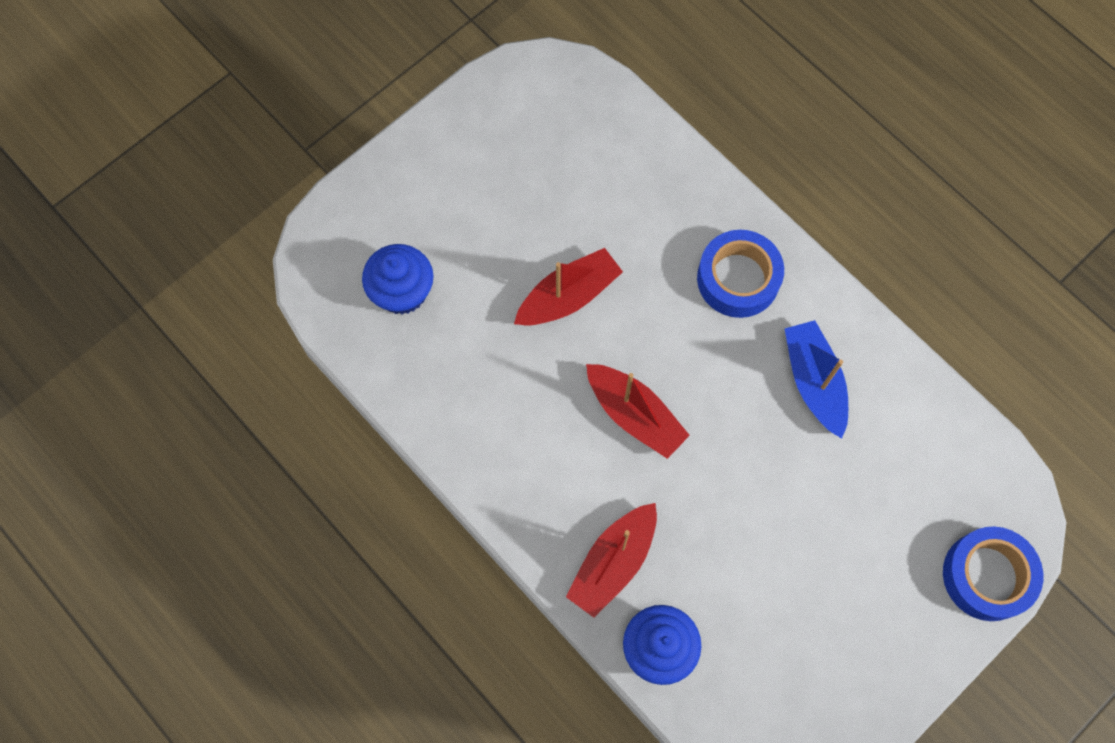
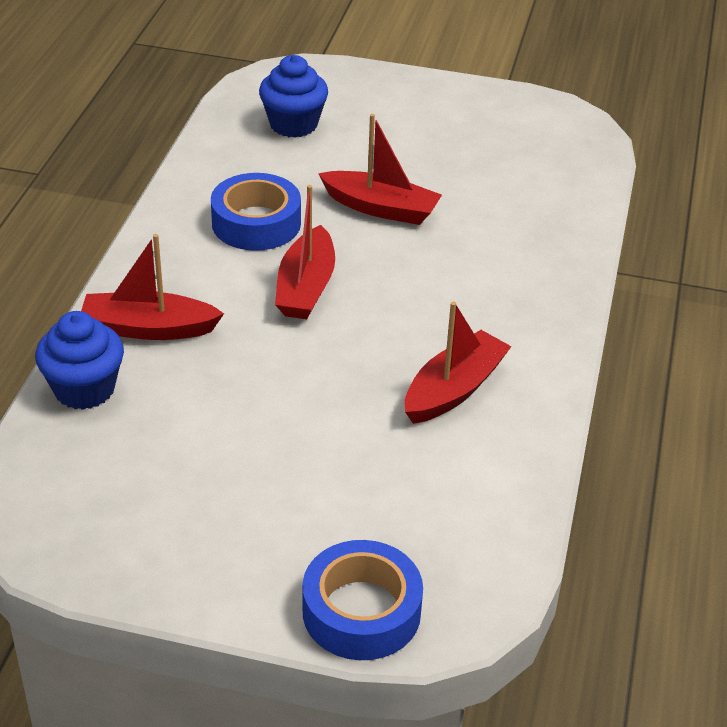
camera: 55 degrees right, 30 degrees down
blue tape [697,230,784,318] -> blue tape moved to [211,173,301,251]
blue boat [785,320,848,439] -> red boat [405,302,512,424]

